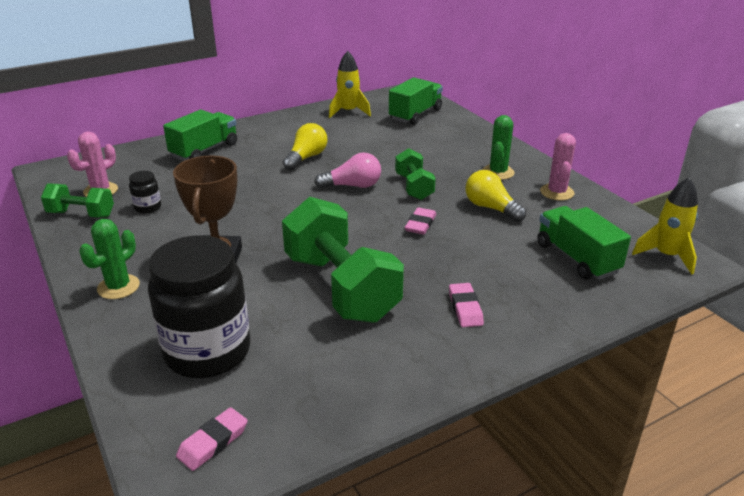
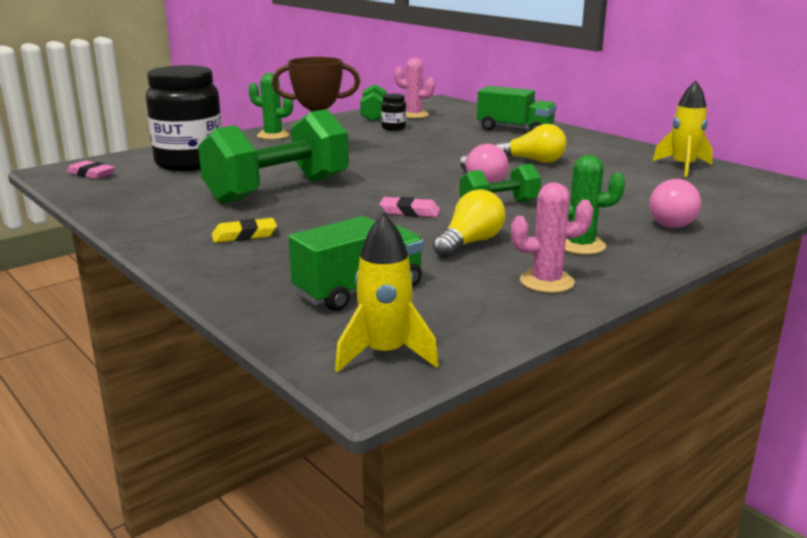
camera: 80 degrees right, 10 degrees down
green truck [389,77,443,125] -> none
pink eraser [449,283,484,327] -> yellow eraser [212,218,277,243]
none -> pink light bulb [649,179,701,228]

